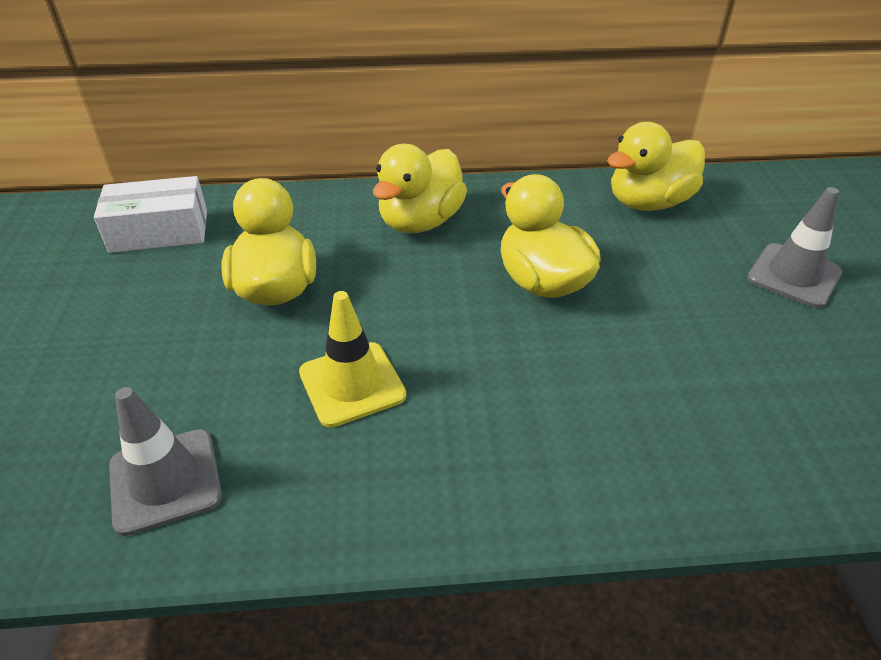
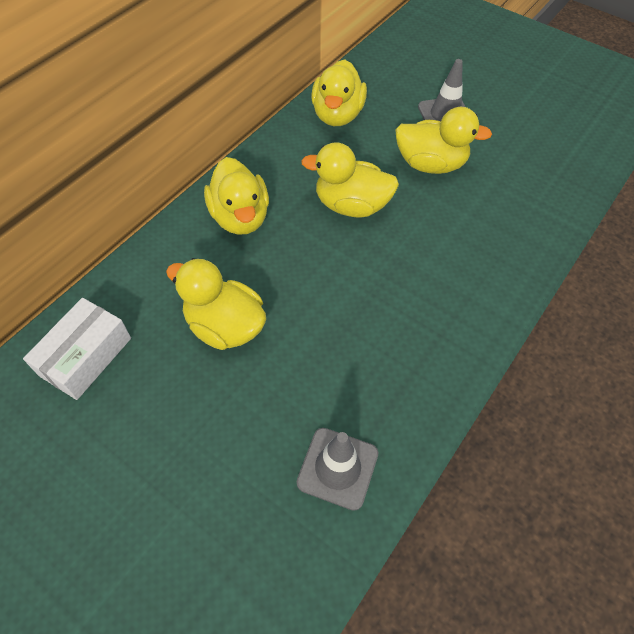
camera: 50 degrees left, 15 degrees up
yellow traffic cone [299,291,406,428] -> none
none -> yellow duck [395,107,492,174]

